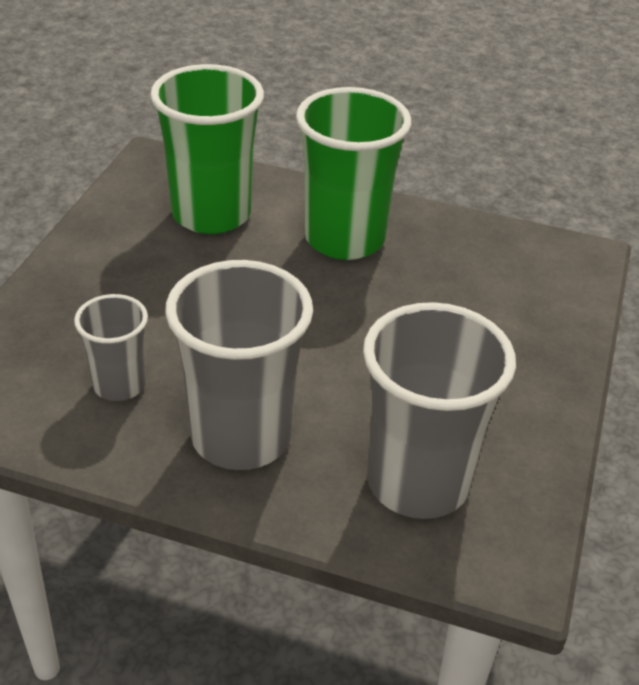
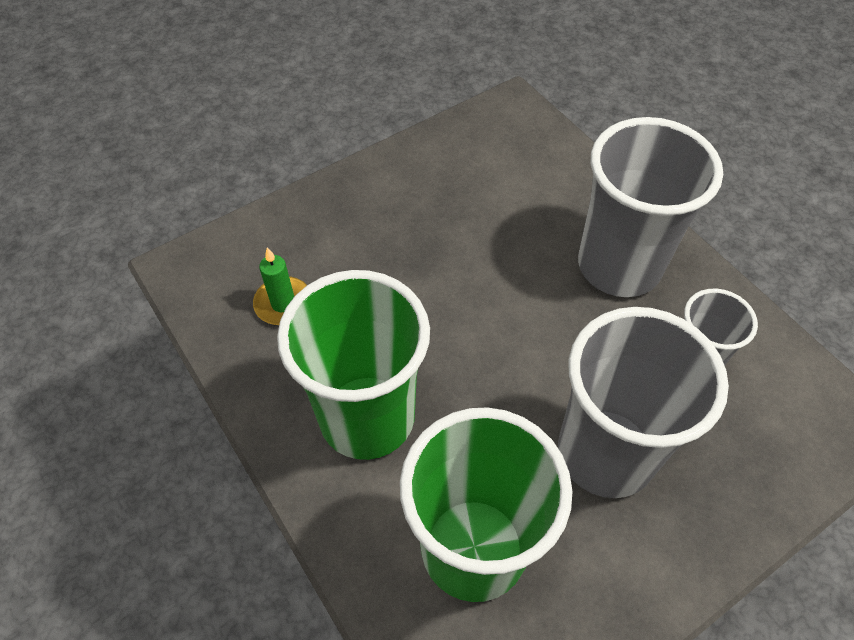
camera: 140 degrees left, 15 degrees up
grey cup [363,302,516,519] -> grey cup moved to [558,307,729,498]
none -> green candle [253,247,307,325]

